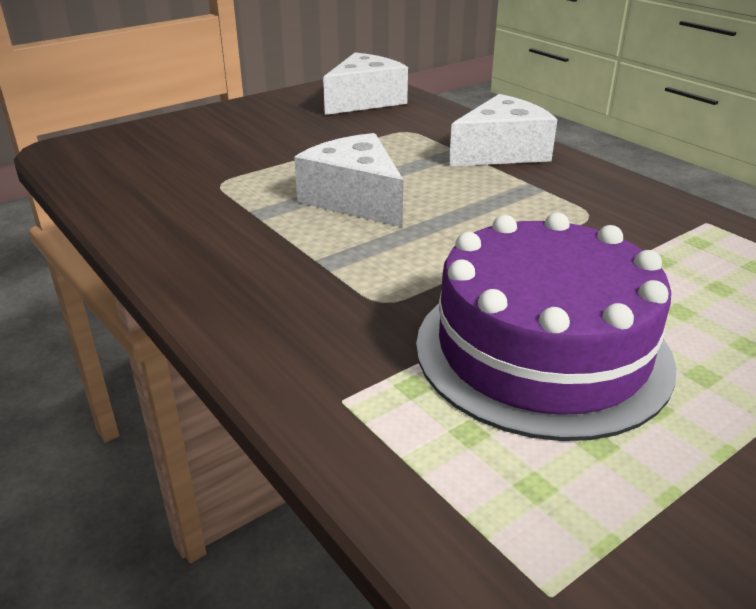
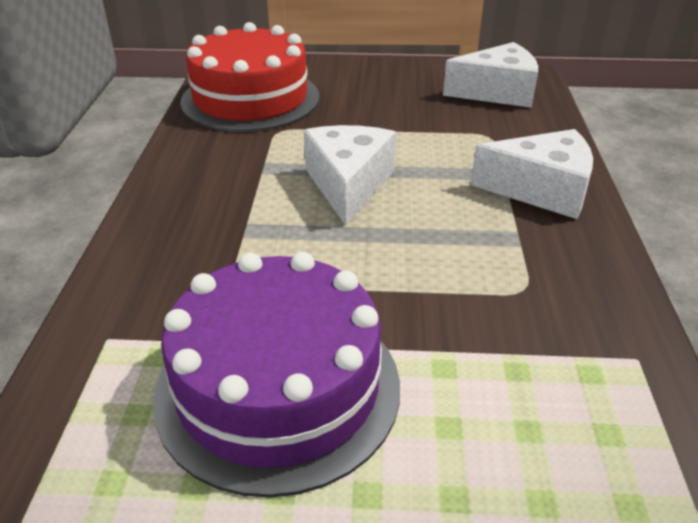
camera: 40 degrees right, 5 degrees up
none -> red cake [180,22,320,132]

